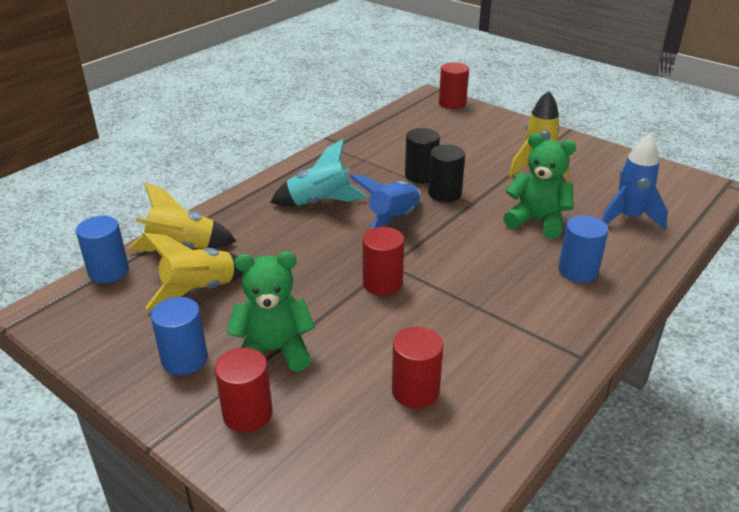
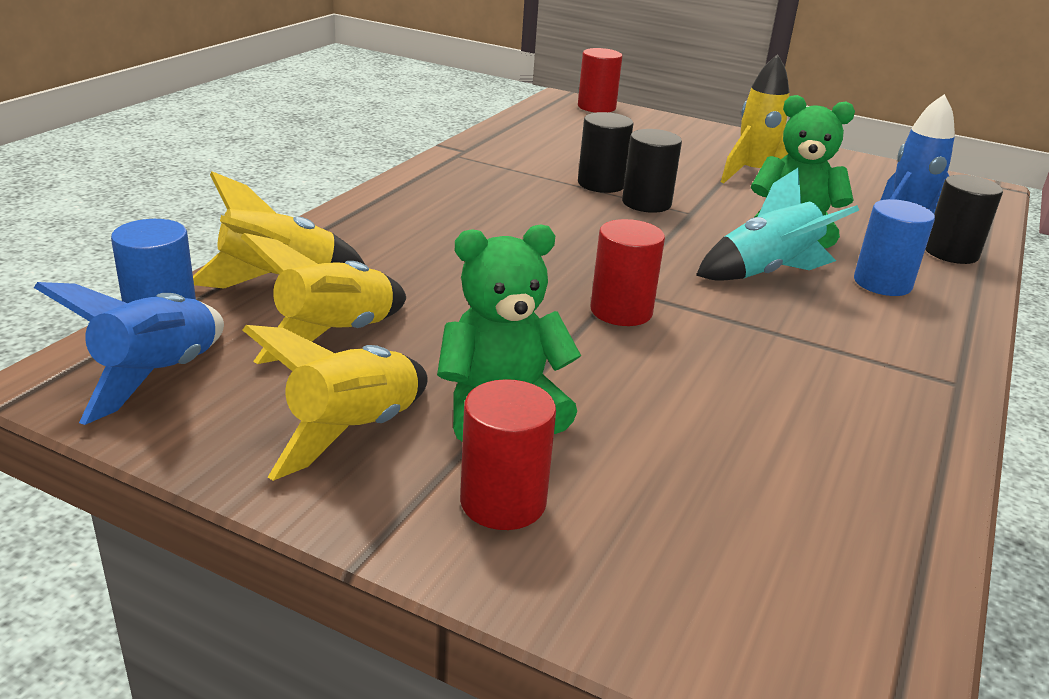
camera: 15 degrees left, 5 degrees down
blue cylinder [151,297,208,375] -> yellow rocket [242,325,428,481]
turquoise rocket [270,138,367,206] -> turquoise rocket moved to [696,168,859,281]
blue rocket [350,175,421,229] -> blue rocket moved to [34,282,224,425]
red cylinder [392,327,443,409] -> none
none -> black cylinder [925,175,1003,264]

